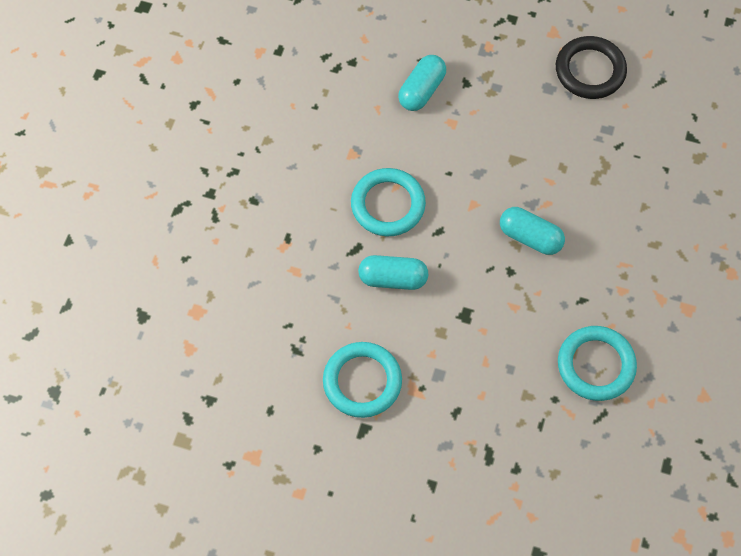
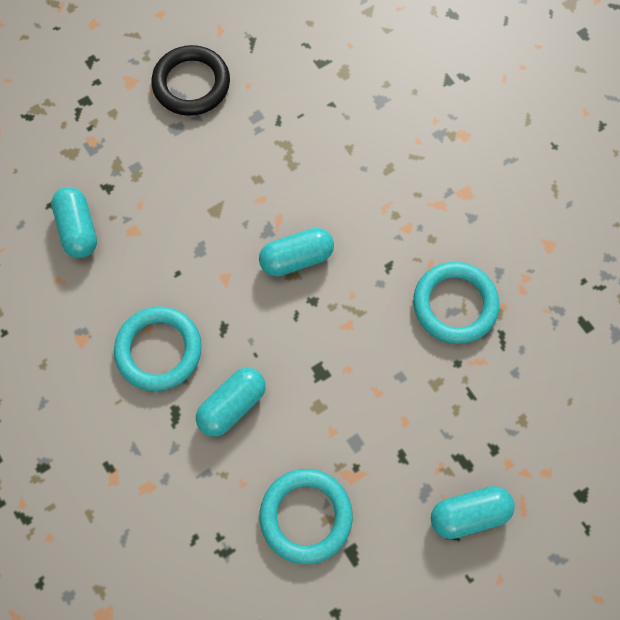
camera: 50 degrees left, 5 degrees up
none -> turquoise capsule [431,486,515,539]

